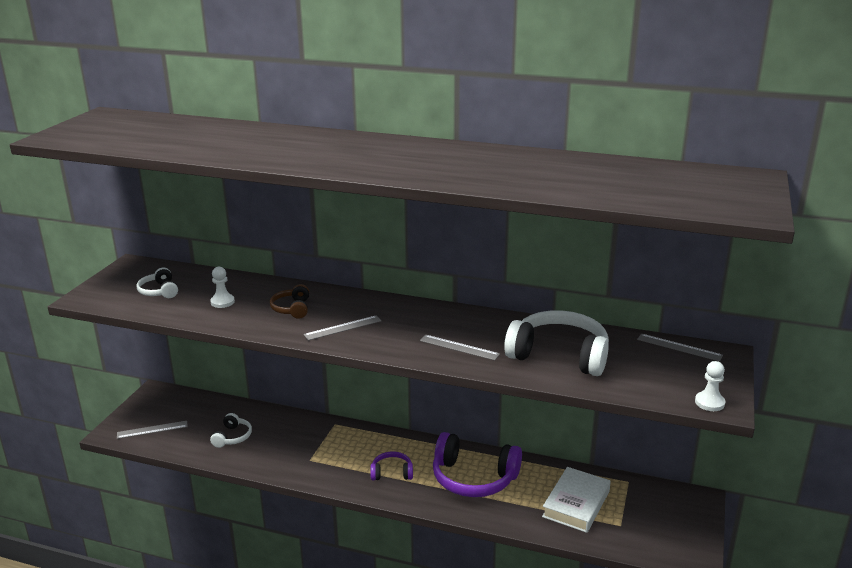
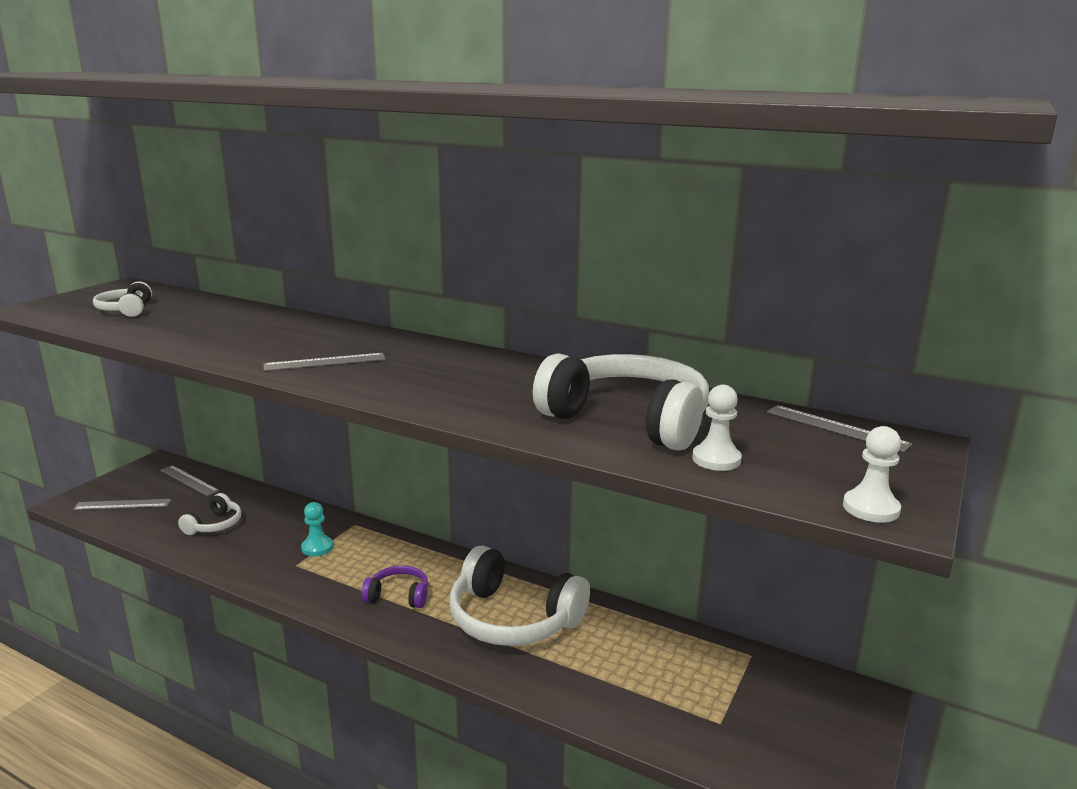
camera: 10 degrees right, 5 degrees down
white pawn [210,267,235,308] -> white pawn moved to [692,385,742,471]
brown headphones [270,284,309,319] -> none
grey ruler [420,335,500,360] -> grey ruler moved to [160,465,219,496]
purple headphones [433,432,522,497] -> white headphones [449,545,590,646]
white book [542,467,611,533] -> none
none -> turquoise pawn [301,502,333,556]

